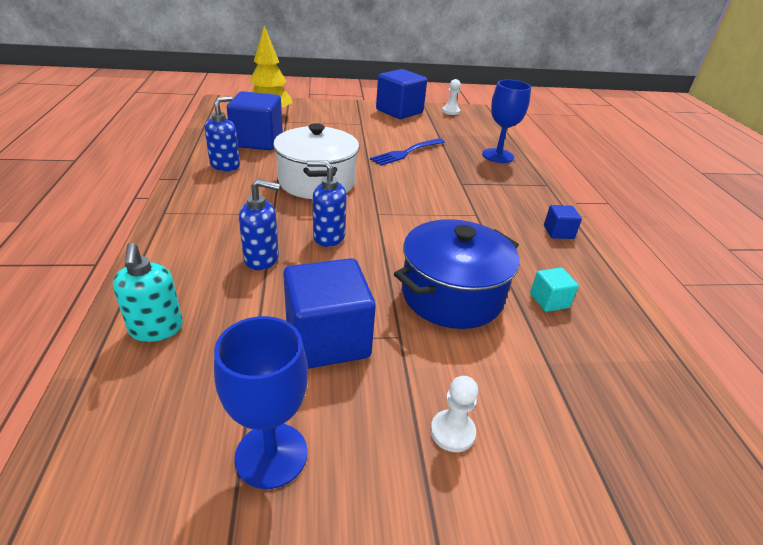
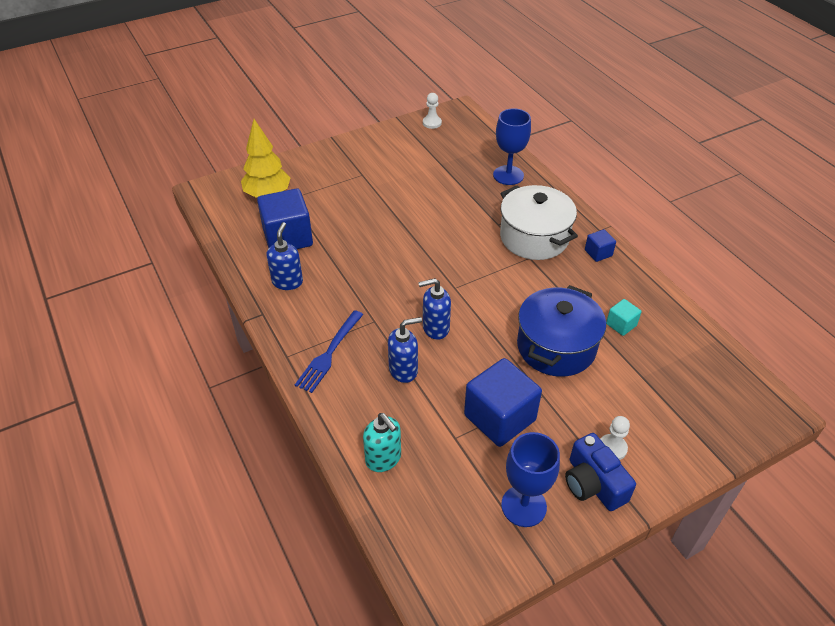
camera: 20 degrees left, 10 degrees up
white pot [273,123,359,199] -> white pot moved to [500,185,578,260]
blue fork [370,138,445,166] -> blue fork moved to [295,310,363,393]
blue cube [376,69,427,119] -> none
none -> blue camera [565,433,636,511]

